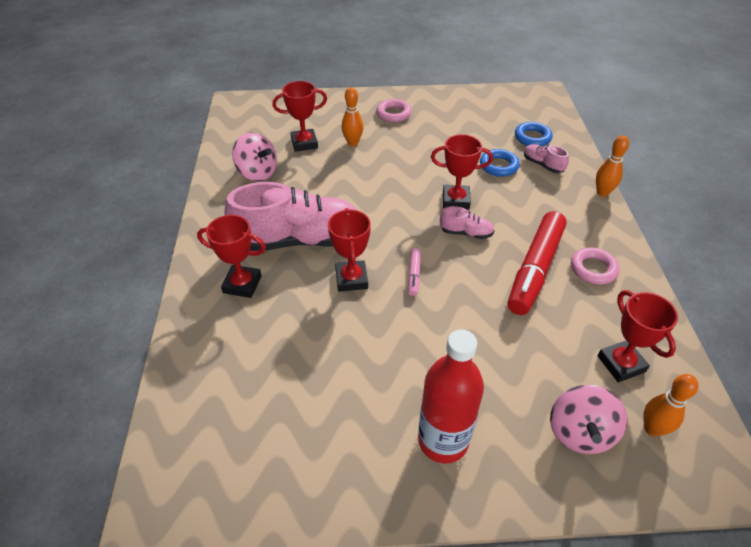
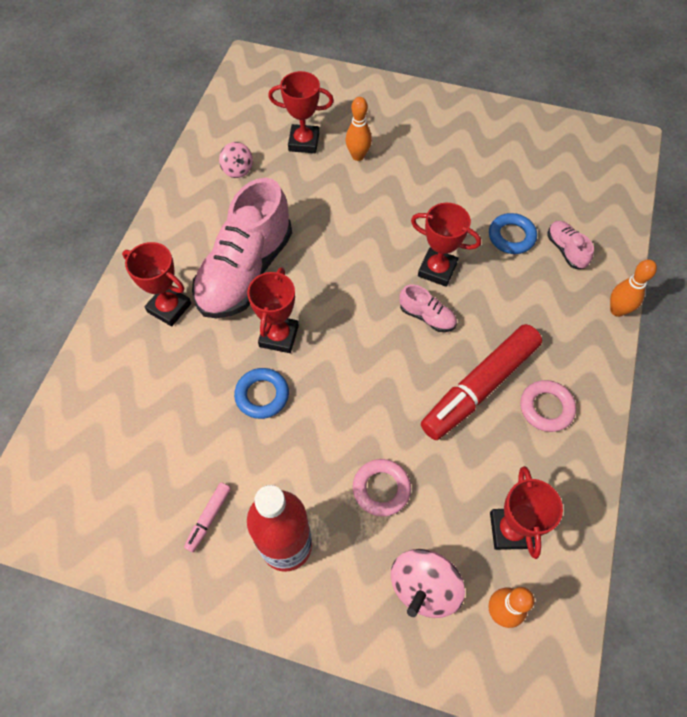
camera: 20 degrees right, 15 degrees up
pink shoe [224,182,357,251] -> pink shoe turned 105 degrees clockwise [192,178,292,319]
pink spinning top [232,133,277,181] -> pink spinning top [219,142,253,178], size x0.63
pink ring [376,99,412,122] -> pink ring moved to [353,459,411,516]
pink marker [408,248,421,296] -> pink marker moved to [184,483,231,552]
blue ring [515,122,552,146] -> blue ring moved to [234,368,289,419]

